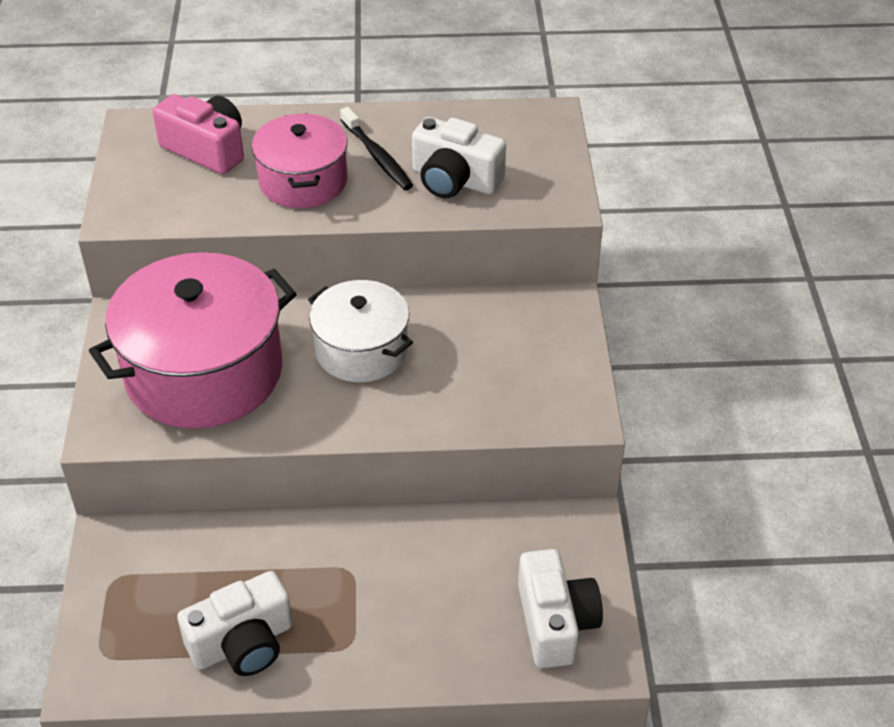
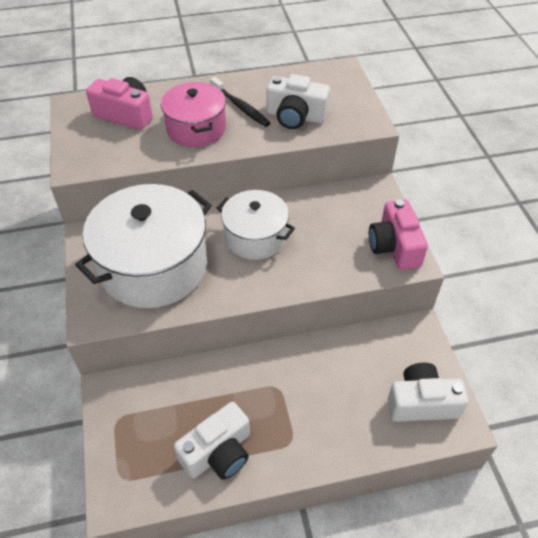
camera: 10 degrees left, 5 degrees up
pink pot [89,252,296,429] -> white pot [75,184,212,308]
white camera [518,549,603,668] -> white camera turned 75 degrees counterclockwise [387,363,468,422]
none -> pink camera [369,199,428,270]

